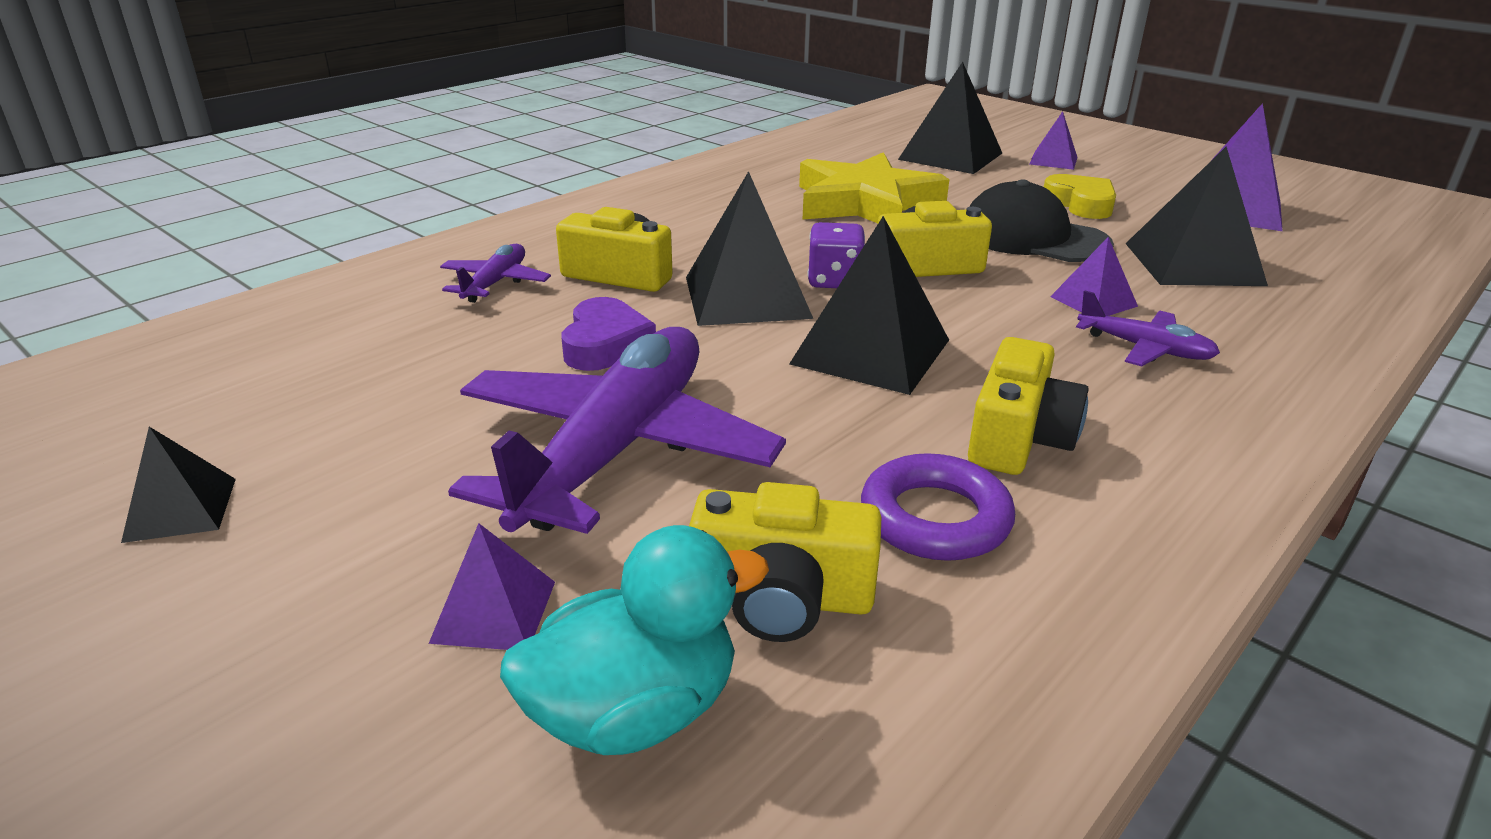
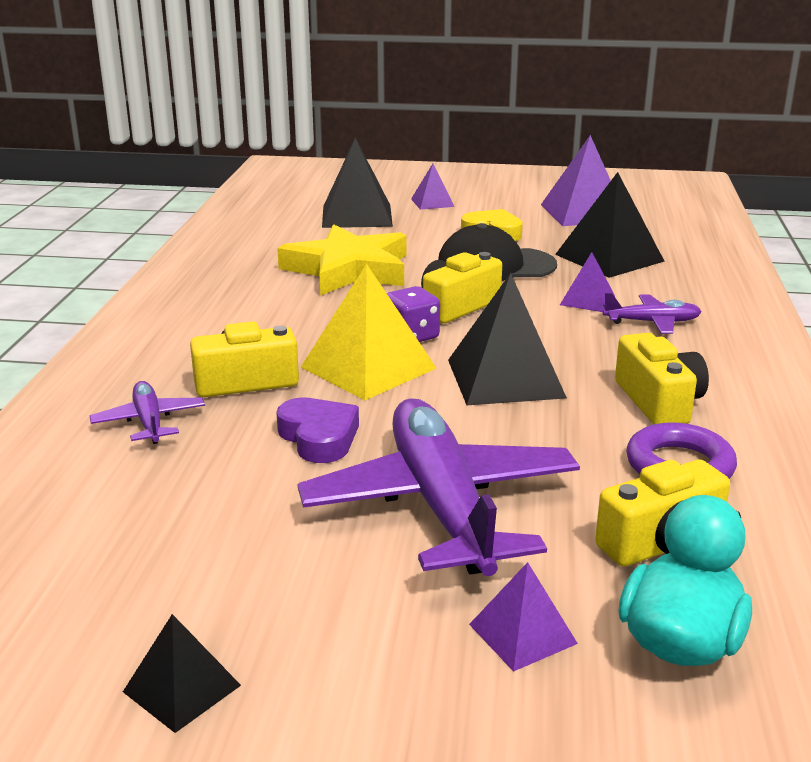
camera: 35 degrees left, 5 degrees down
black pyramid [686,171,813,326] -> yellow pyramid [301,264,437,400]

